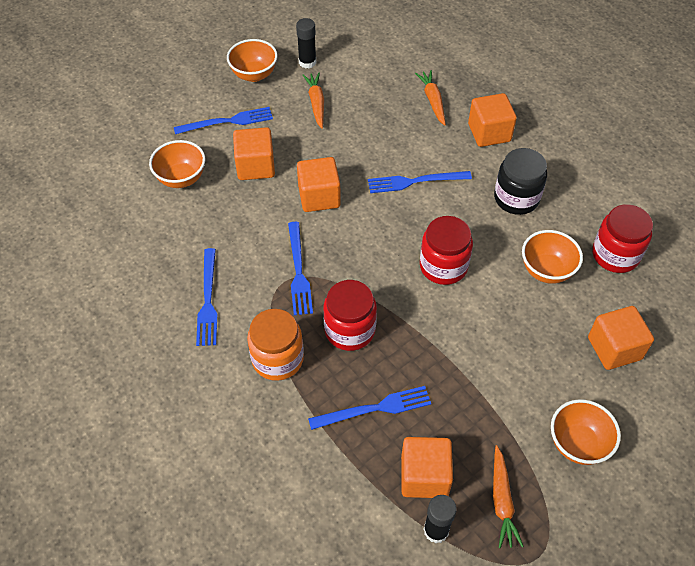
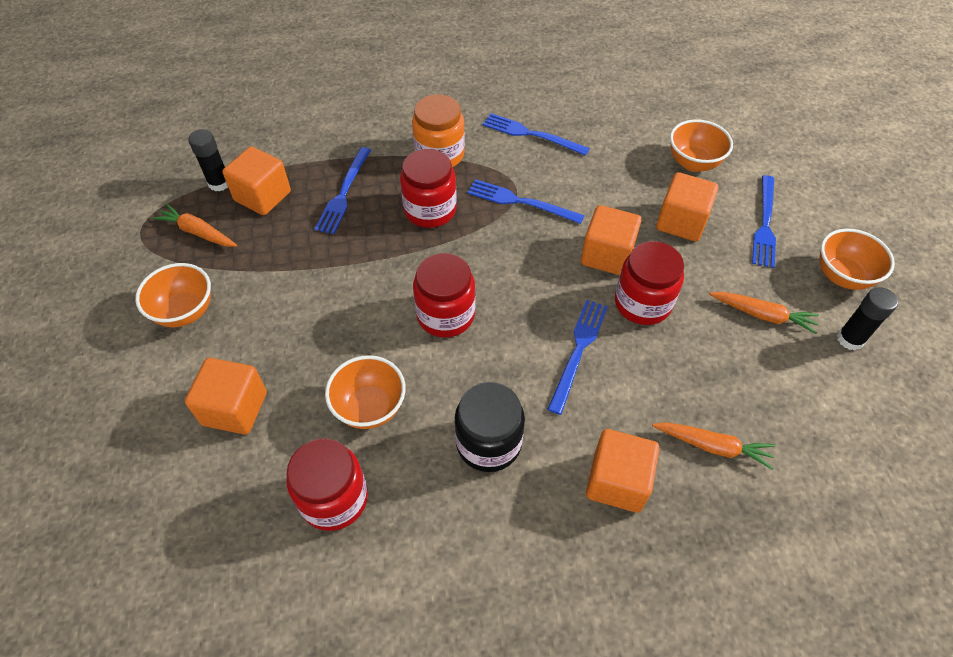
camera: 120 degrees right, 0 degrees up
none -> red jar [615,241,684,325]

